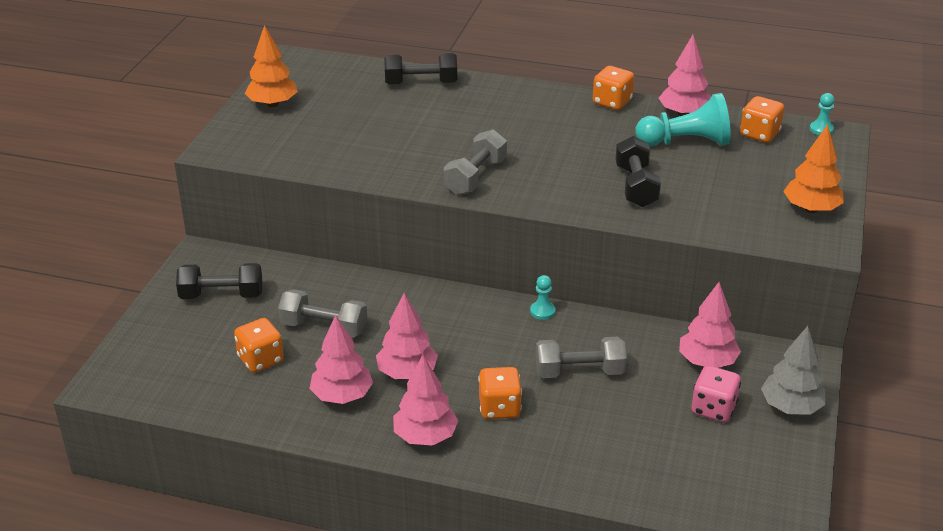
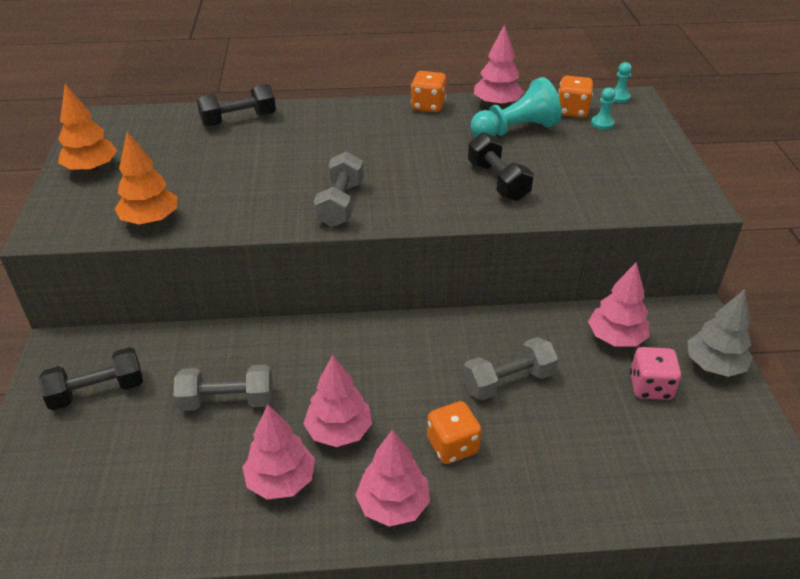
camera: 20 degrees left, 5 degrees up
orange dice [234,318,284,373] -> none
turquoise pawn [530,275,556,320] -> turquoise pawn moved to [591,87,615,130]
orange tree [783,124,844,213] -> orange tree moved to [115,132,178,225]

